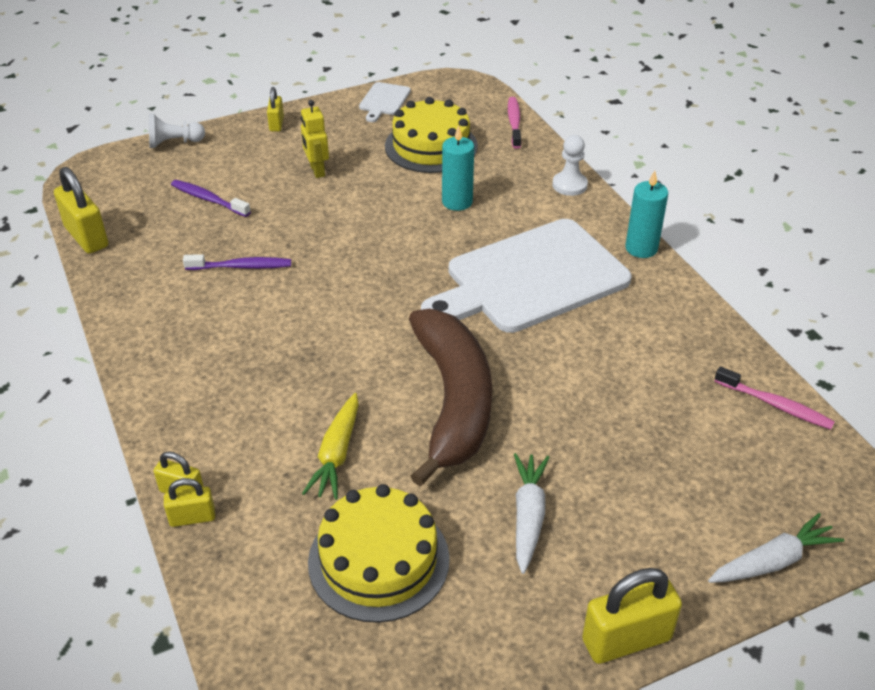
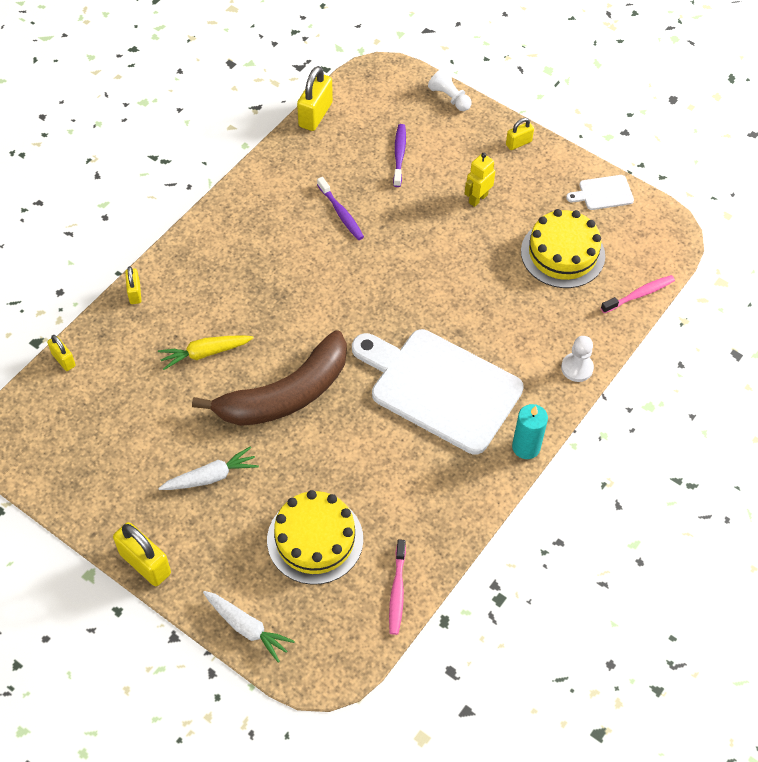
camera: 60 degrees right, 15 degrees up
yellow padlock [164,478,215,527] -> yellow padlock moved to [47,335,76,371]
yellow cake [308,484,450,623] -> yellow cake moved to [267,490,363,585]
turquoise candle [442,125,474,211] -> none

